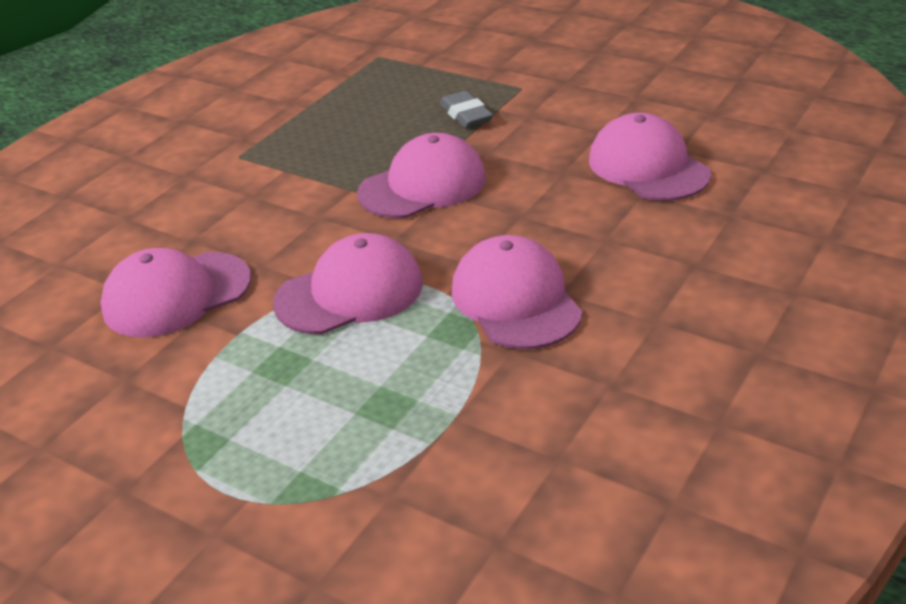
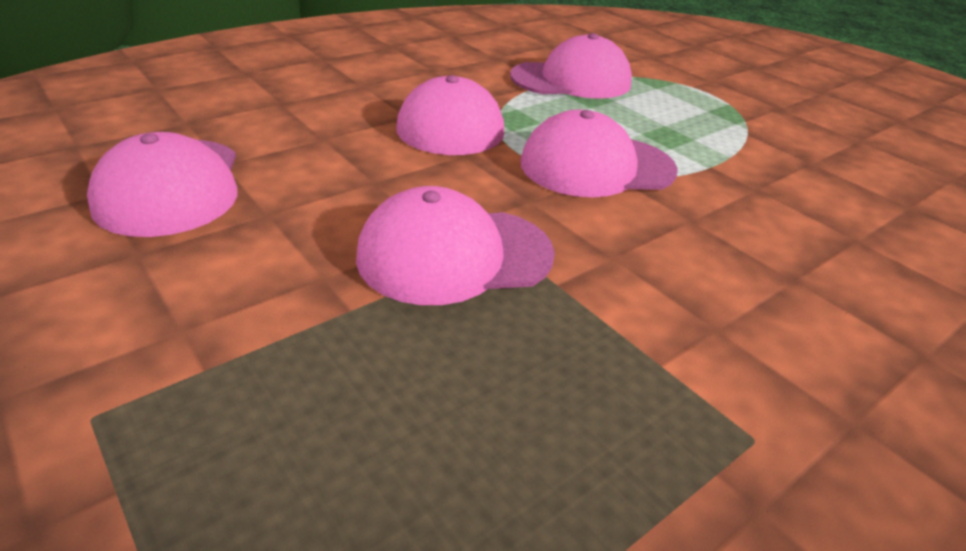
camera: 165 degrees left, 0 degrees up
pink cap [101,248,251,338] -> pink cap moved to [510,33,632,99]
grey eraser [440,91,493,128] -> none

